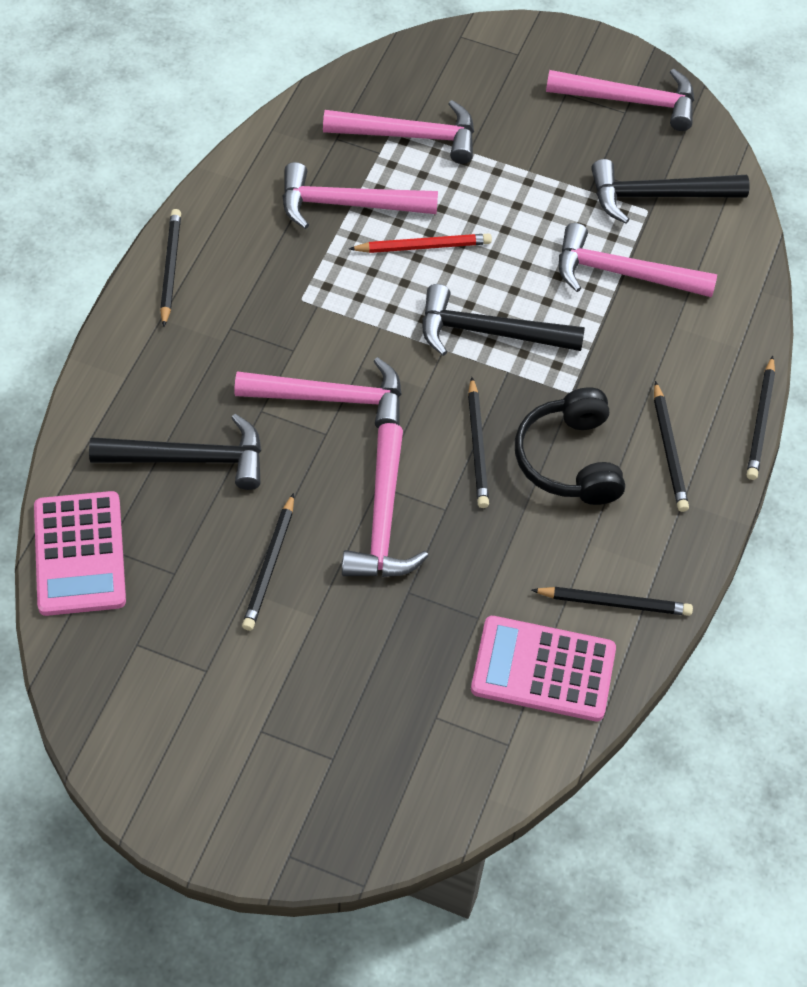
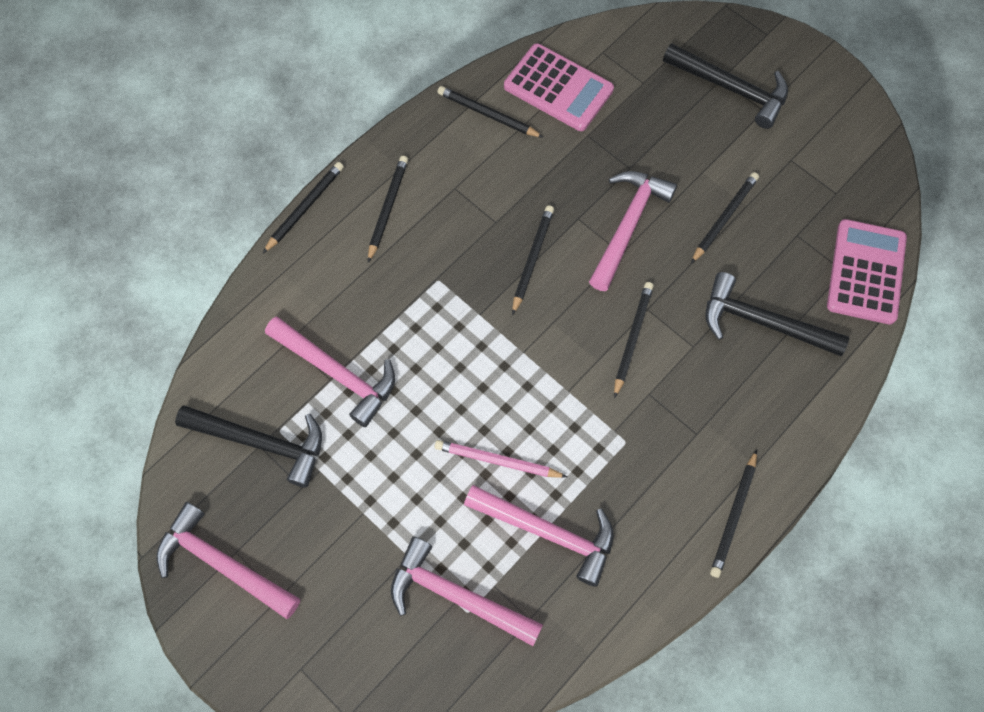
camera: 155 degrees left, 10 degrees up
pink hammer [235,357,402,428] -> black pencil [614,282,654,398]
red pencil [349,233,492,253] -> pink pencil [434,440,567,478]
black hammer [422,284,585,356] -> black hammer moved to [663,43,788,129]
black headphones [515,388,625,505] -> none

